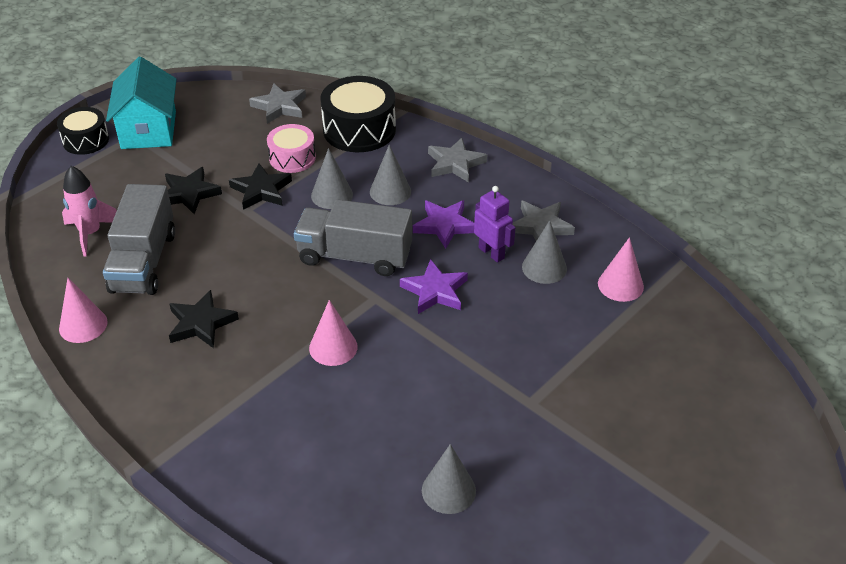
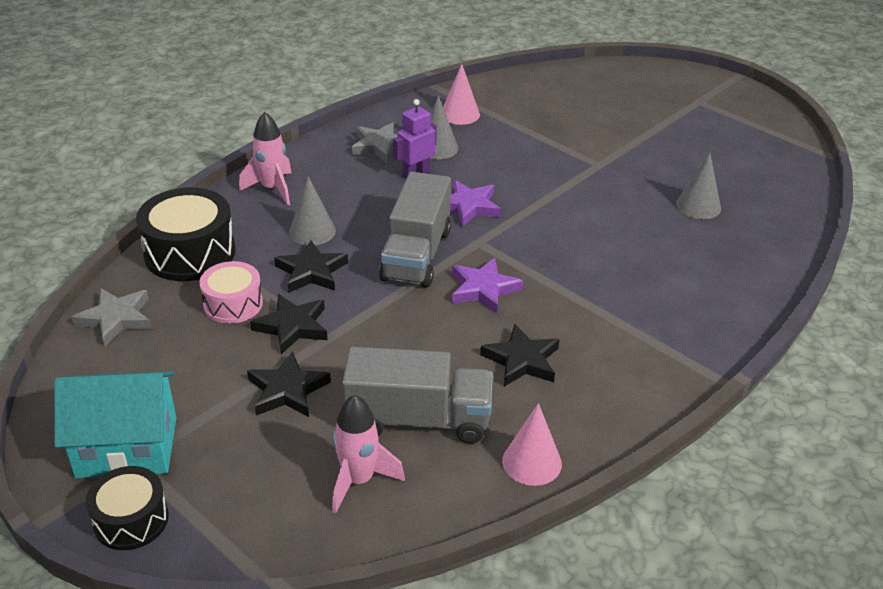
camera: 90 degrees left, 5 degrees down
pink cone [309,300,358,366] -> none
grey cone [311,148,353,209] -> black star [274,241,348,293]
purple star [413,200,474,249] -> purple star moved to [452,258,523,313]
grey star [428,138,487,183] -> pink rocket [239,112,291,206]

